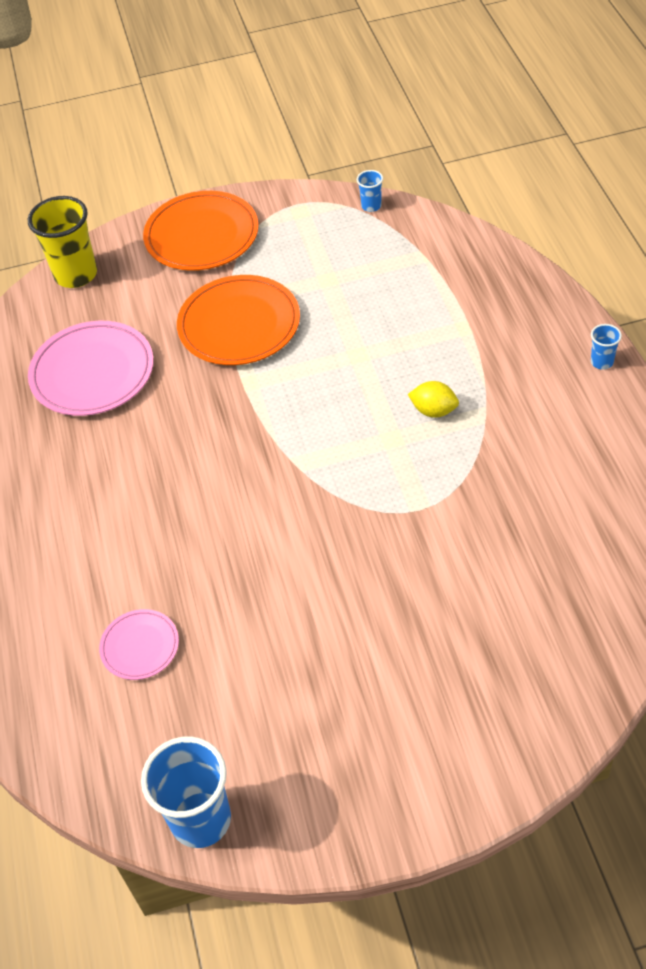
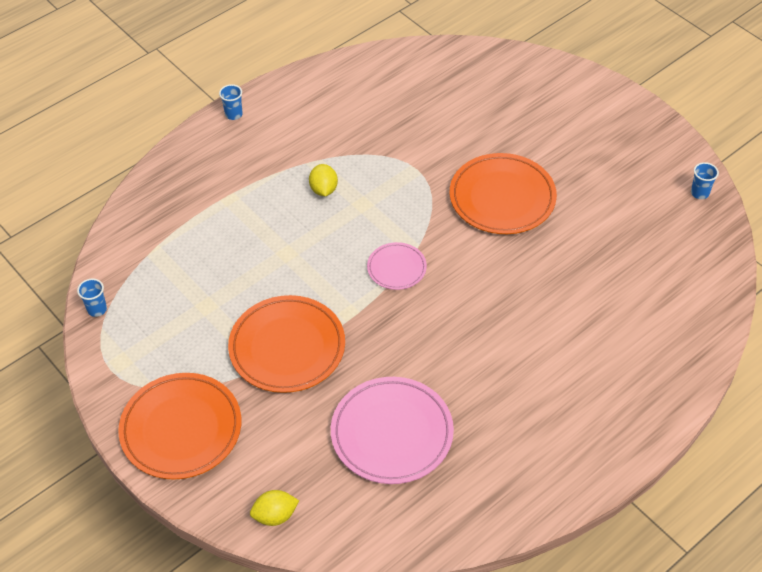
camera: 120 degrees left, 0 degrees up
yellow cup [28,196,97,288] -> yellow lemon [250,490,299,526]
pink plate [99,609,179,680] -> pink plate moved to [367,242,427,290]
blue cup [141,736,231,848] -> blue cup [691,162,719,199], size x0.47
none -> orange plate [450,153,557,234]

